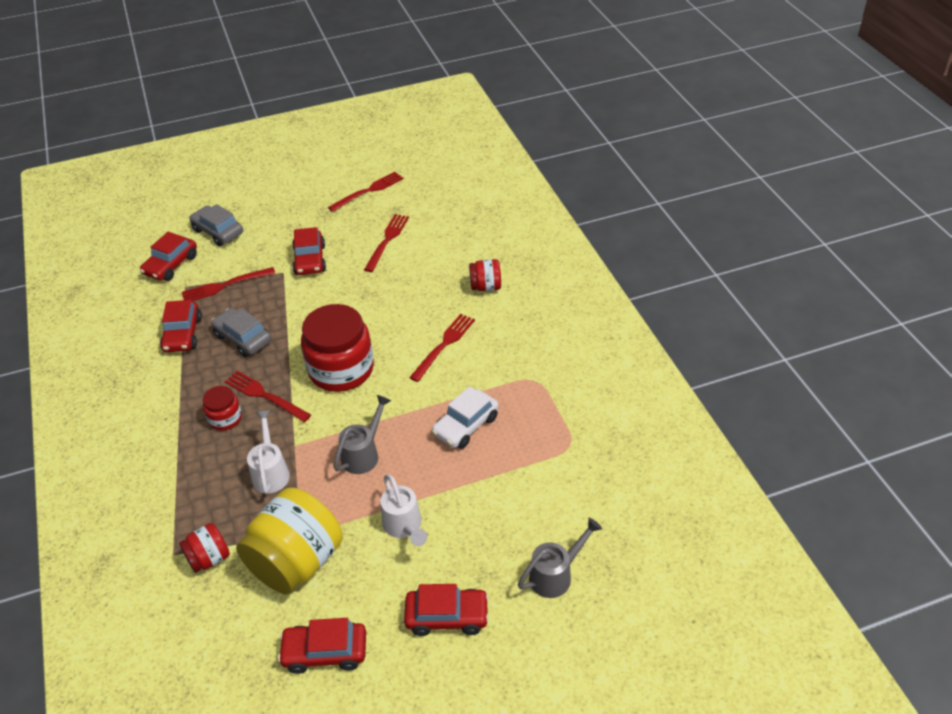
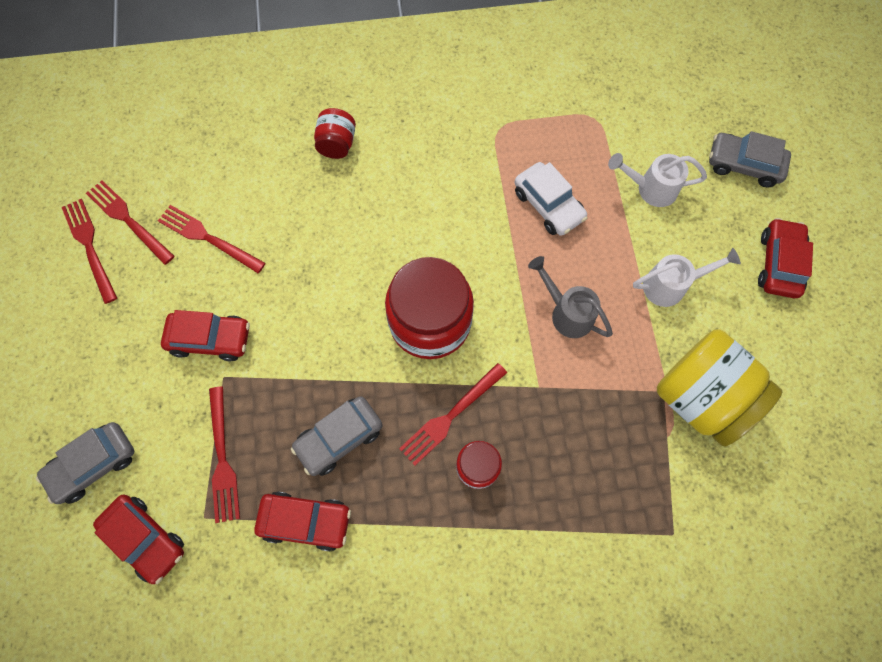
camera: 80 degrees left, 25 degrees up
red jar [179,523,230,573] -> none
white watering can [247,410,290,494] -> white watering can moved to [608,153,707,207]
red car [278,618,366,674] -> none
red fork [409,314,475,382] -> red fork moved to [86,180,175,265]
grey watering can [518,518,602,598] -> grey car [709,131,791,187]

